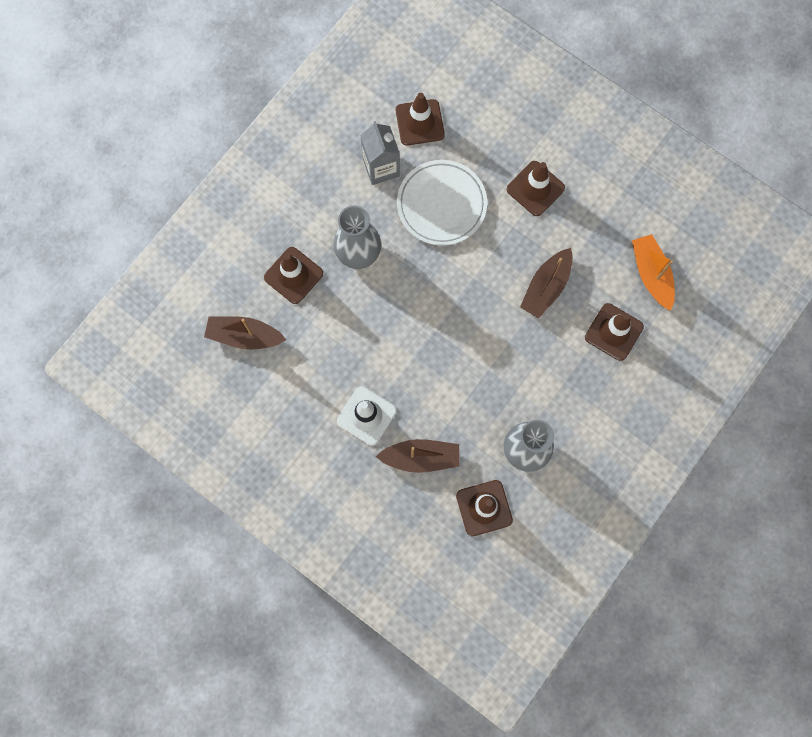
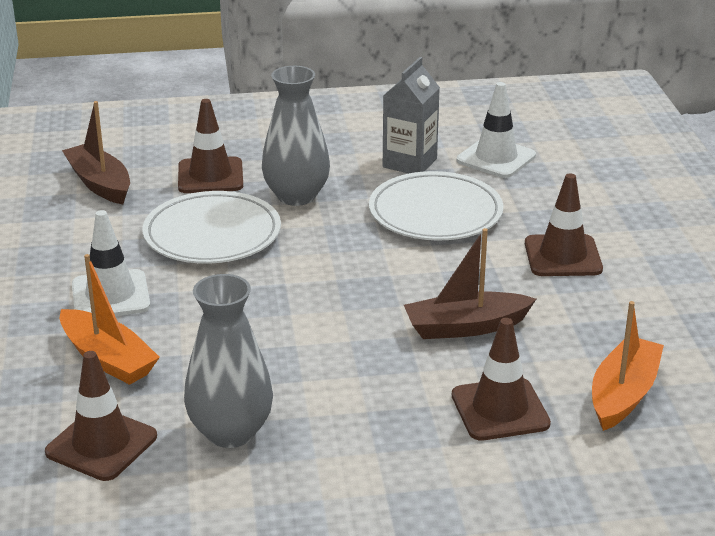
camera: 45 degrees right, 45 degrees down
brown boat [376,439,460,473] -> orange boat [60,254,160,385]
brown traffic cone [396,93,445,146] -> white traffic cone [457,82,536,178]
none -> white plate [142,191,281,264]

